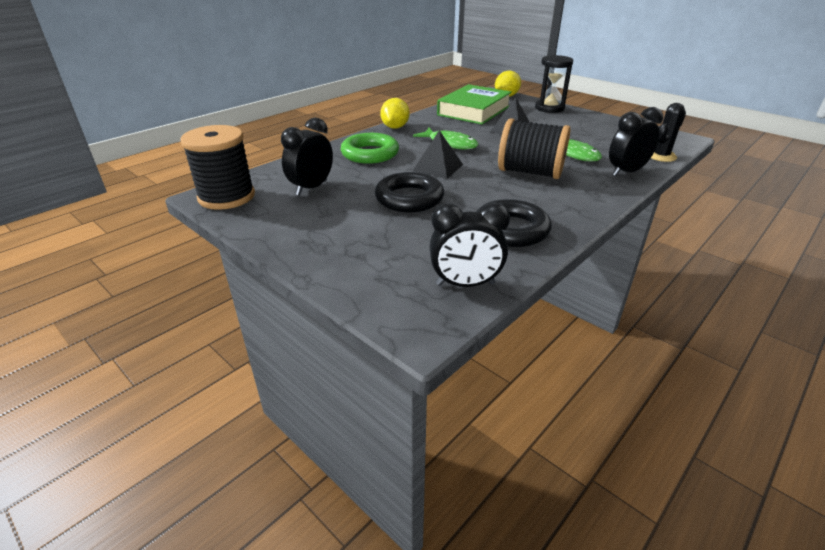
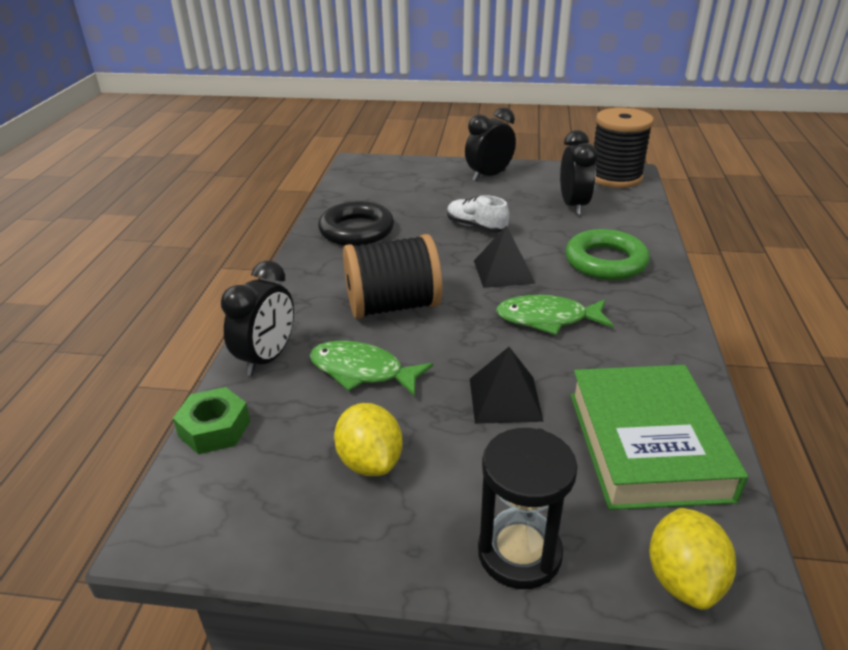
camera: 145 degrees right, 0 degrees up
black ring [375,172,444,213] -> white shoe [447,195,509,233]
yellow lemon [380,98,410,129] -> yellow lemon moved to [334,403,403,476]
black clock [429,202,510,287] -> black clock moved to [465,107,516,181]
black cactus [651,103,686,162] -> green nut [173,387,250,454]

